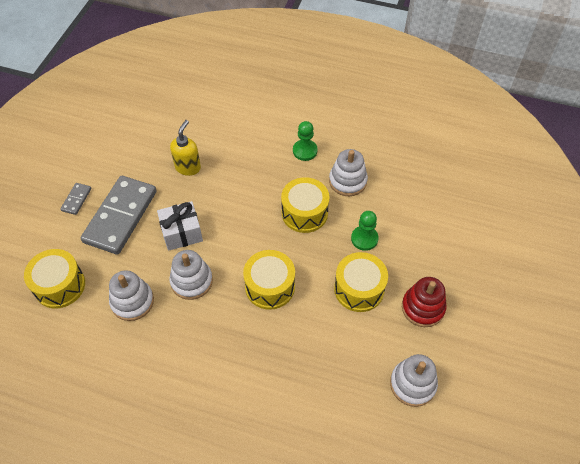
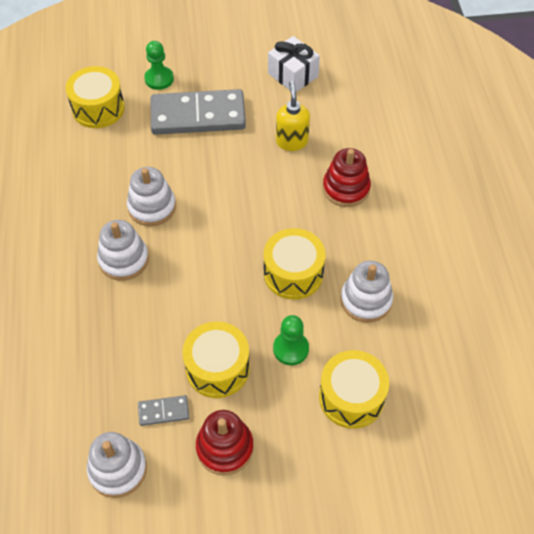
camera: 65 degrees right, 0 degrees up
grey domino [60,183,91,215] -> grey domino moved to [138,395,189,426]
white stacking toy [109,270,154,321] -> white stacking toy moved to [97,220,149,281]
white gift [157,201,203,251] -> white gift moved to [268,36,320,92]
yellow soap dispenser [170,120,201,176] -> yellow soap dispenser turned 90 degrees counterclockwise [276,81,310,151]
yellow drum [243,250,295,310] -> yellow drum moved to [319,350,389,429]
green pawn [293,121,318,161] -> green pawn moved to [144,41,174,90]
none -> red stacking toy [323,148,371,207]

